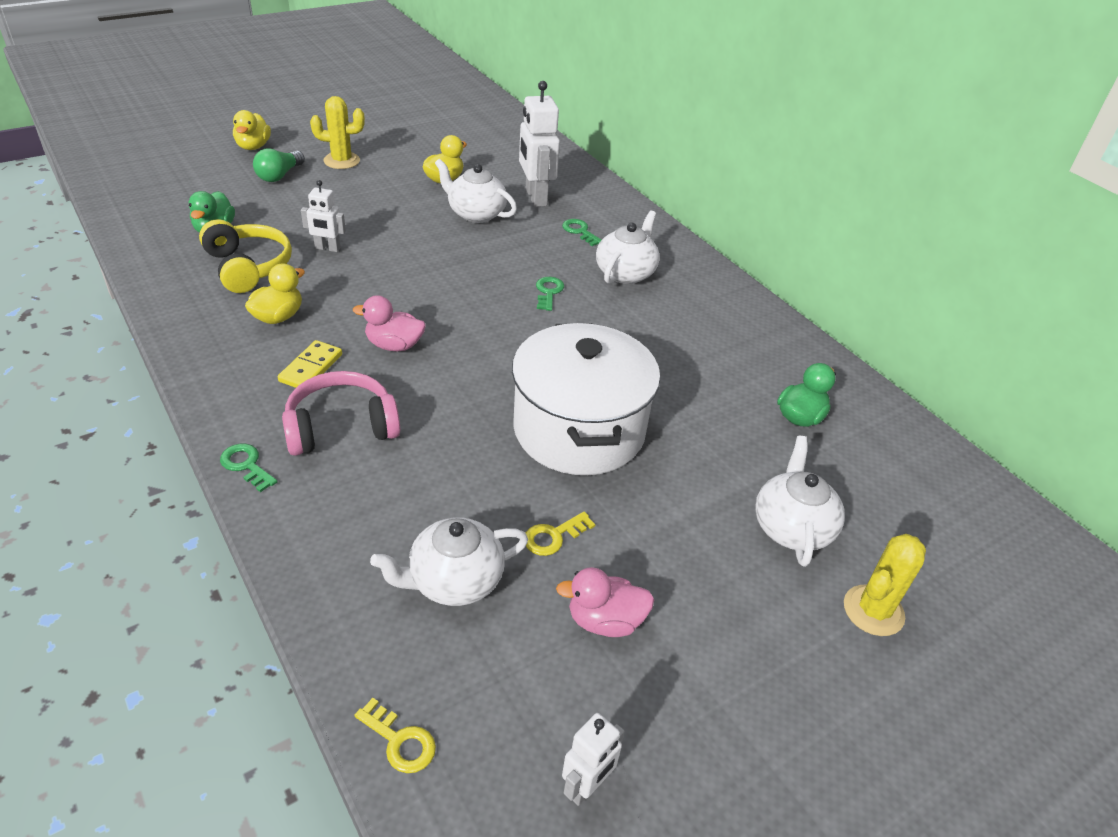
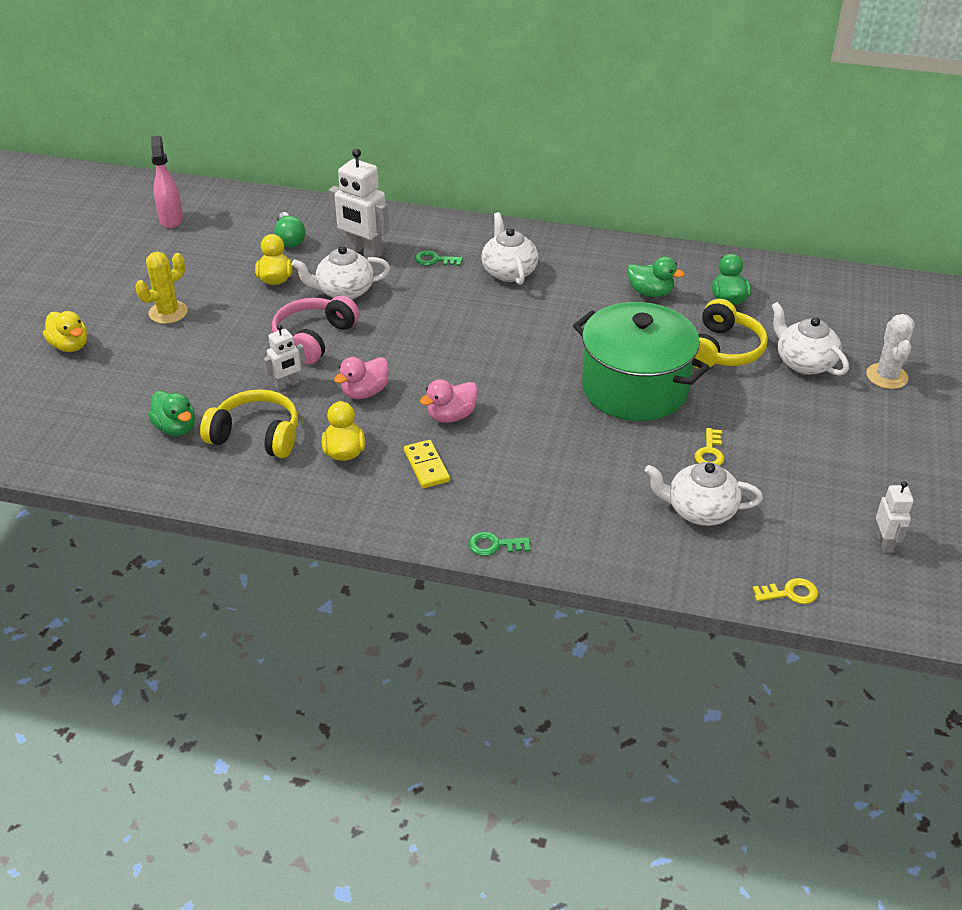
camera: 40 degrees left, 0 degrees up
green light bulb [253,148,305,182] -> green light bulb moved to [274,212,306,247]
pink headphones [282,371,400,456] -> pink headphones moved to [272,295,359,364]
white teapot [370,517,528,606] -> white teapot turned 75 degrees clockwise [645,462,763,526]
white pot [512,323,660,475] -> green pot [573,302,710,421]
green key [536,277,564,311] -> none
pink duck [556,567,655,637] -> pink duck moved to [334,357,389,399]
yellow cactus [844,534,926,636] -> white cactus [866,314,915,389]
none -> pink spray bottle [151,136,183,229]
none -> green duck [627,256,685,297]
none -> yellow headphones [693,299,768,369]

